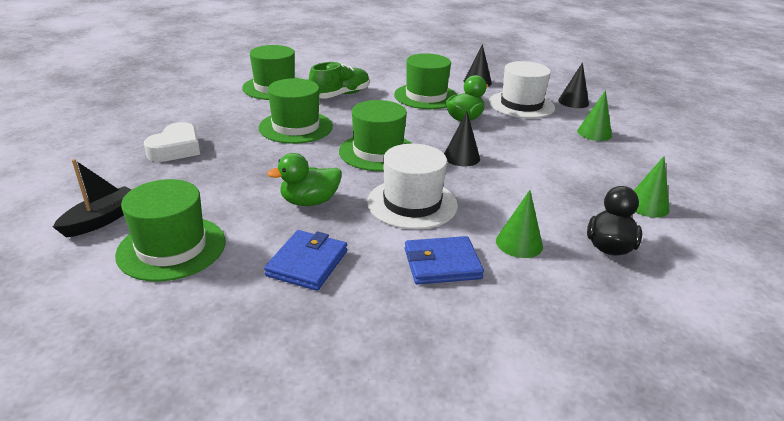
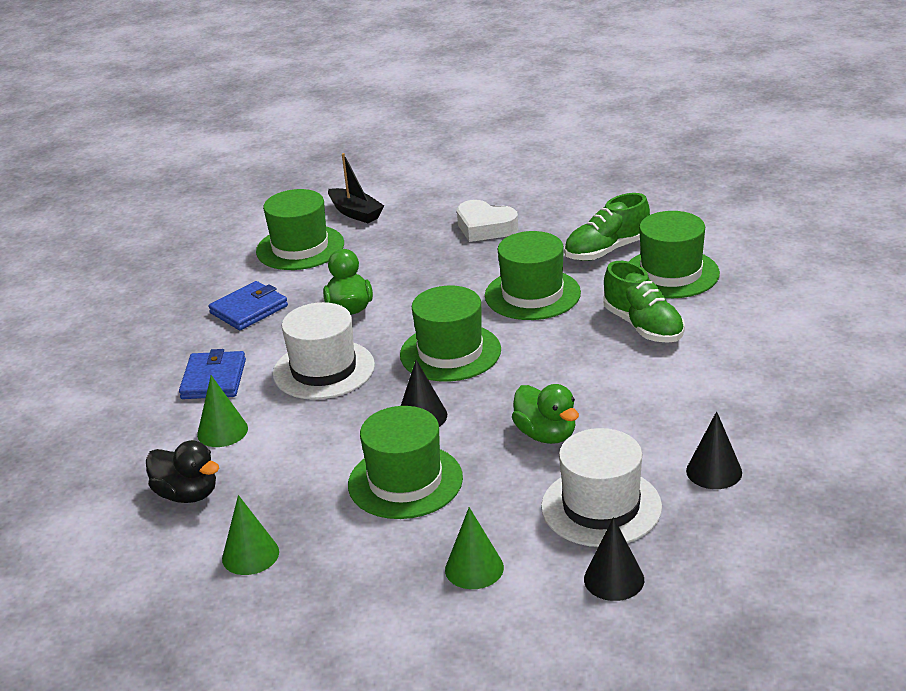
camera: 105 degrees right, 0 degrees up
blue wallet [264,230,347,291] -> blue wallet turned 75 degrees counterclockwise [209,281,288,330]
green hat [394,53,458,109] -> green hat moved to [348,406,463,519]
none -> green shoe [564,193,650,261]

